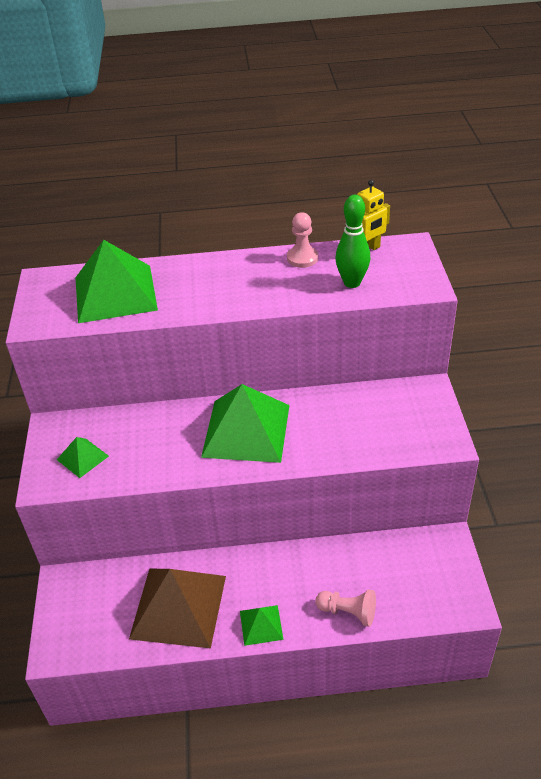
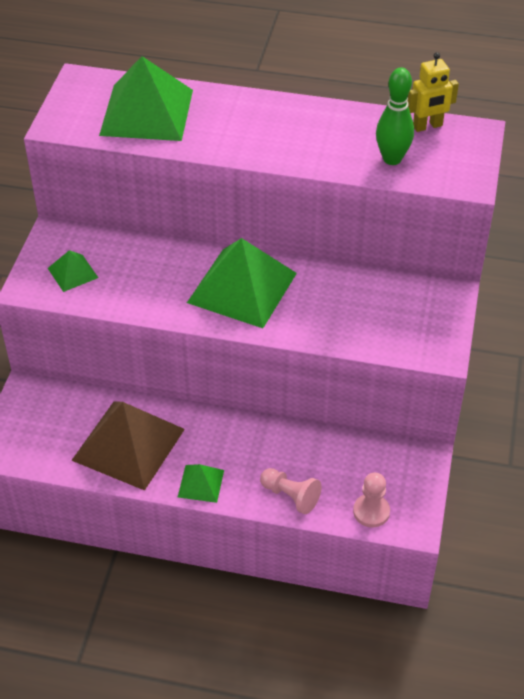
camera: 15 degrees right, 5 degrees up
pink pawn [287,212,318,268] -> pink pawn moved to [353,473,390,527]

